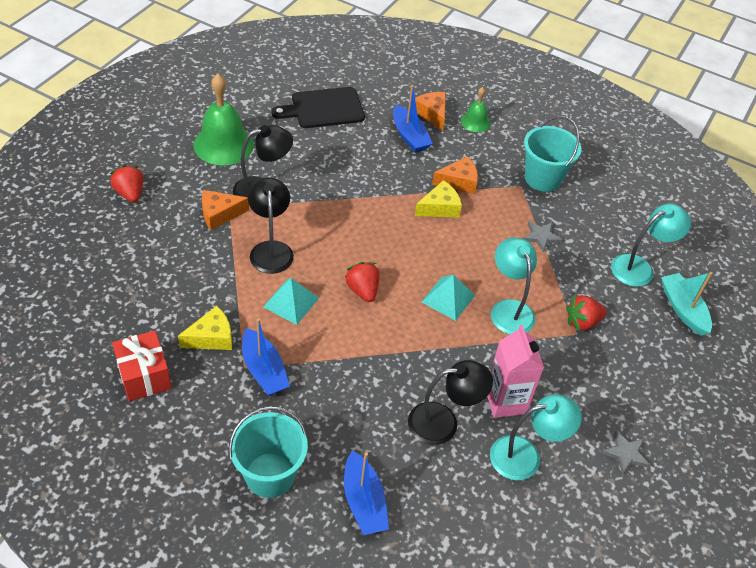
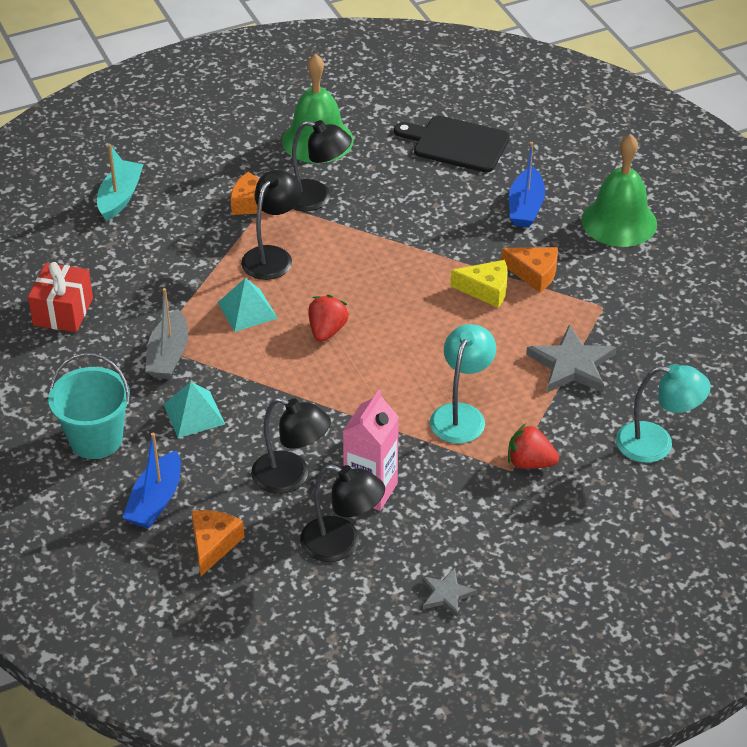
camera: 40 degrees right, 5 degrees down
red strawberry [110,165,143,202] -> none
yellow cheese [178,306,232,350] -> none
blue boat [242,318,290,395] -> grey boat [145,288,188,379]
orange cheese [415,92,446,131] -> orange cheese moved to [191,510,244,576]
turquoise pyramid [422,275,475,321] -> turquoise pyramid moved to [163,382,225,438]
green bell [461,87,491,132] -> green bell [582,134,657,247], size x1.89
turquoise lamp [490,394,582,480] -> black lamp [300,464,385,562]
grey star [523,221,562,252] -> grey star [526,325,617,393], size x1.76
turquoise bucket [524,116,581,192] -> none
turquoise boat [661,272,713,336] -> turquoise boat moved to [97,144,144,221]

